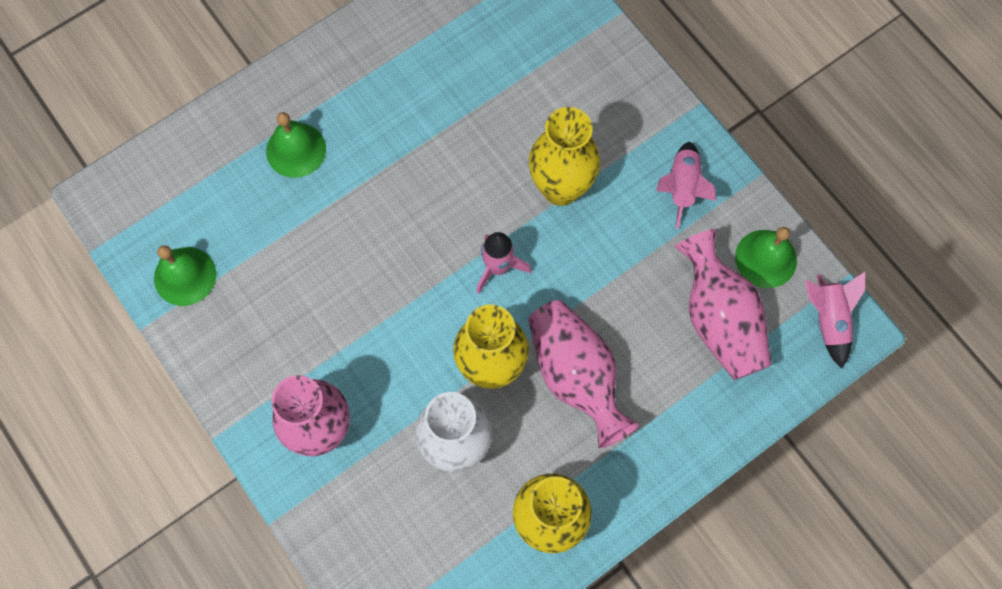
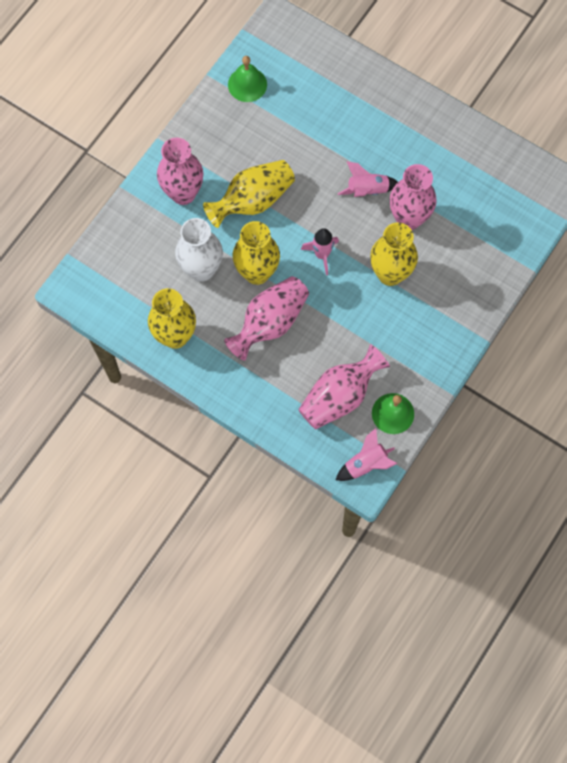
camera: 70 degrees right, 0 degrees up
green bell [266,112,326,178] -> none
pink rocket [656,142,717,229] -> pink rocket moved to [338,161,398,197]
none -> yellow vase [203,160,295,228]
none -> pink vase [390,164,437,230]

